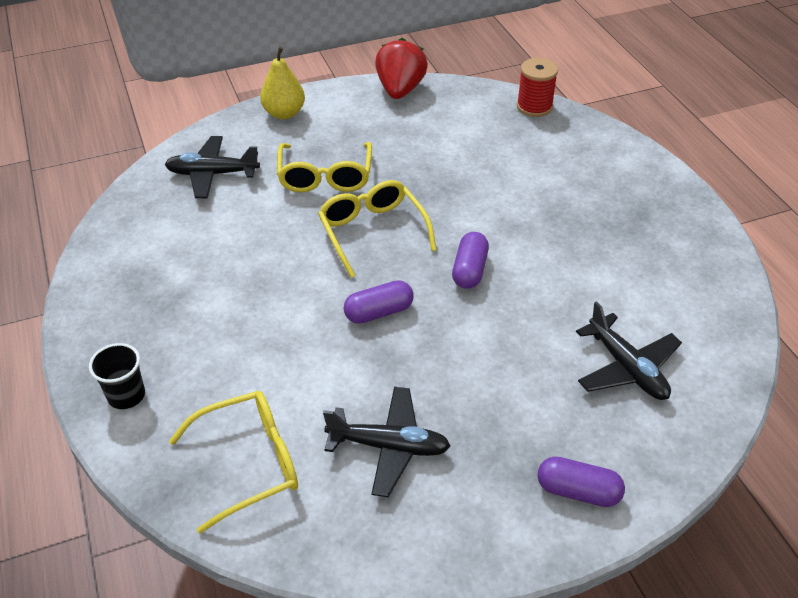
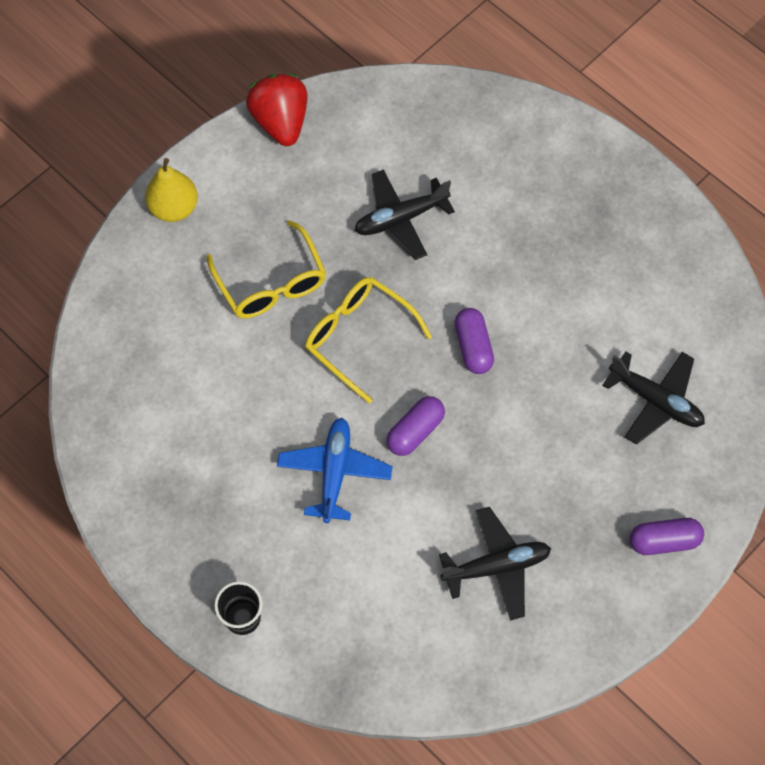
camera: 25 degrees left, 20 degrees up
black plane [165,136,260,198] -> black plane moved to [354,169,455,260]
yellow glasses [169,391,298,533] -> none
red spool [517,58,558,117] -> none
none -> blue plane [277,418,393,523]

